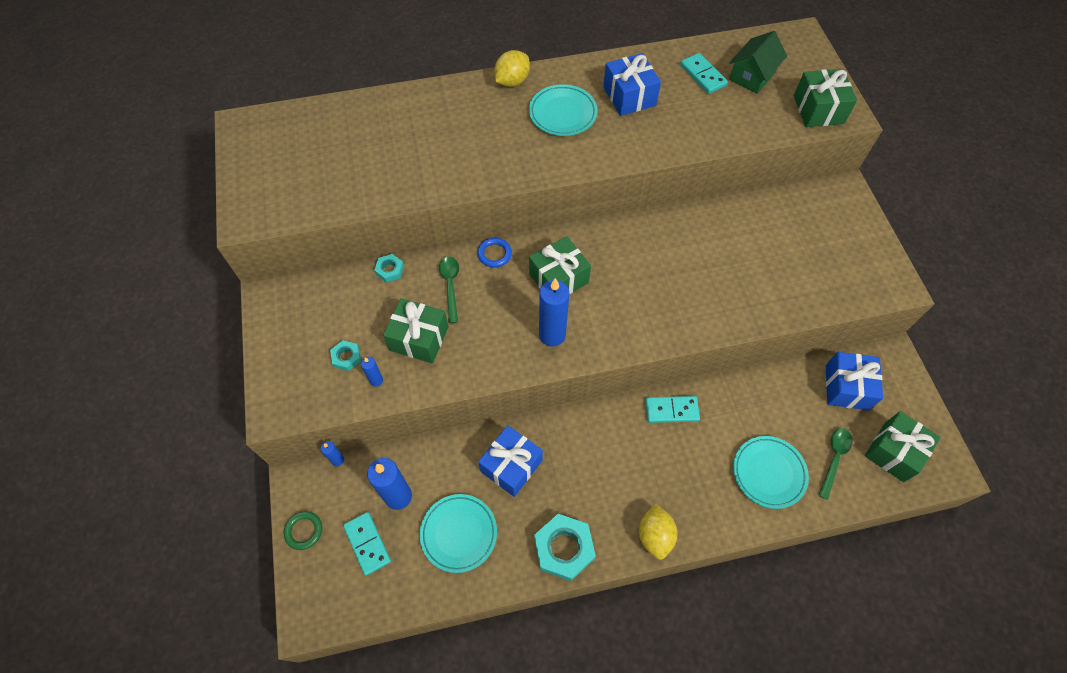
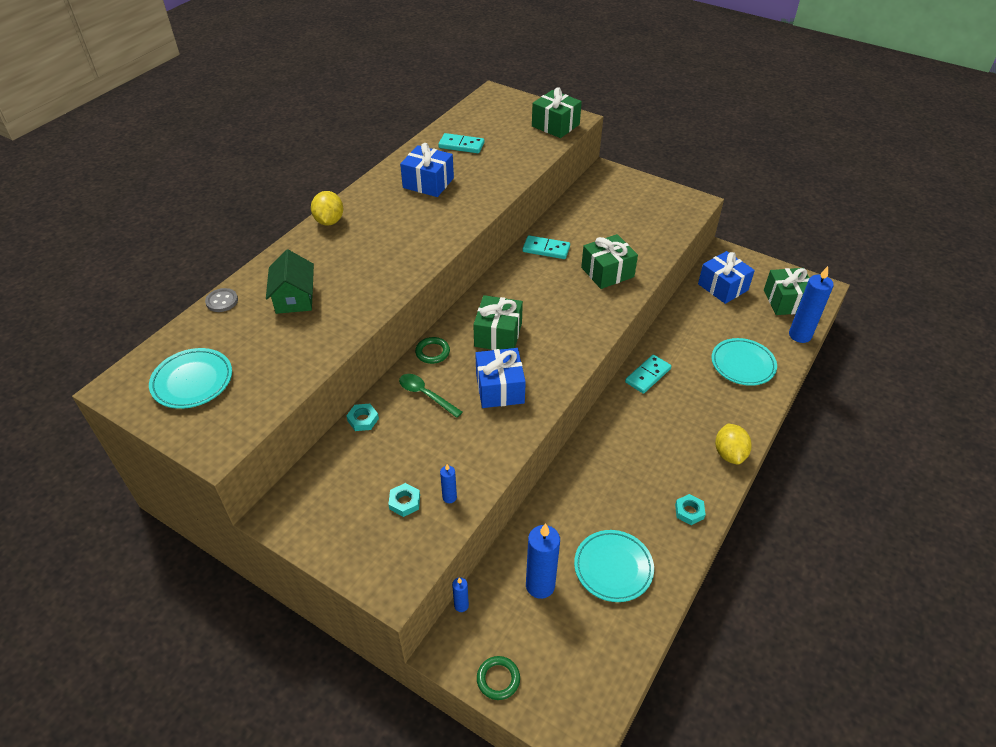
camera: 45 degrees left, 15 degrees down
turquoise domino [343,512,391,576] -> turquoise domino moved to [523,235,570,259]
green gift [383,298,448,363] -> green gift moved to [581,234,638,289]
blue ring [477,238,512,268] -> green ring [415,337,450,364]
blue gift [478,425,543,497] -> blue gift moved to [475,348,526,408]
turquoise plate [529,84,598,136] -> turquoise plate moved to [149,348,232,409]
turquoise nut [534,514,596,581] -> turquoise nut [675,494,706,525], size x0.51
blue candle [539,278,570,347] -> blue candle moved to [789,266,834,343]
yellow lemon [639,504,678,560] -> yellow lemon turned 45 degrees clockwise [715,423,752,465]
green house [729,31,787,94] -> green house moved to [266,250,314,314]
green spoon [818,428,853,500] -> none
none -> grey button [205,288,238,312]

